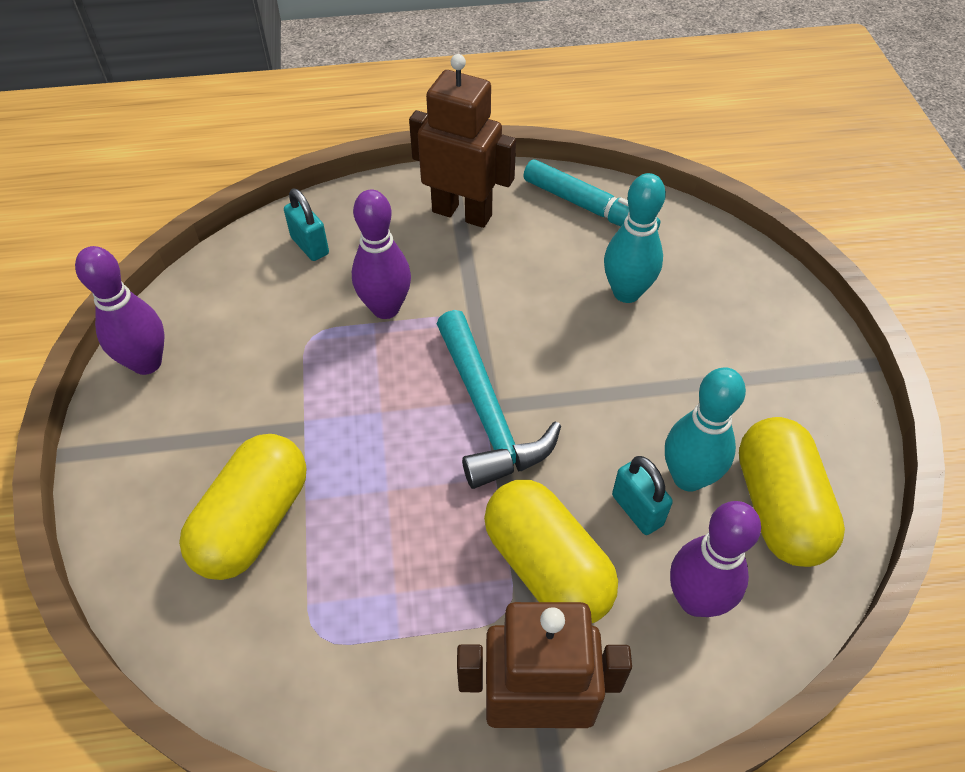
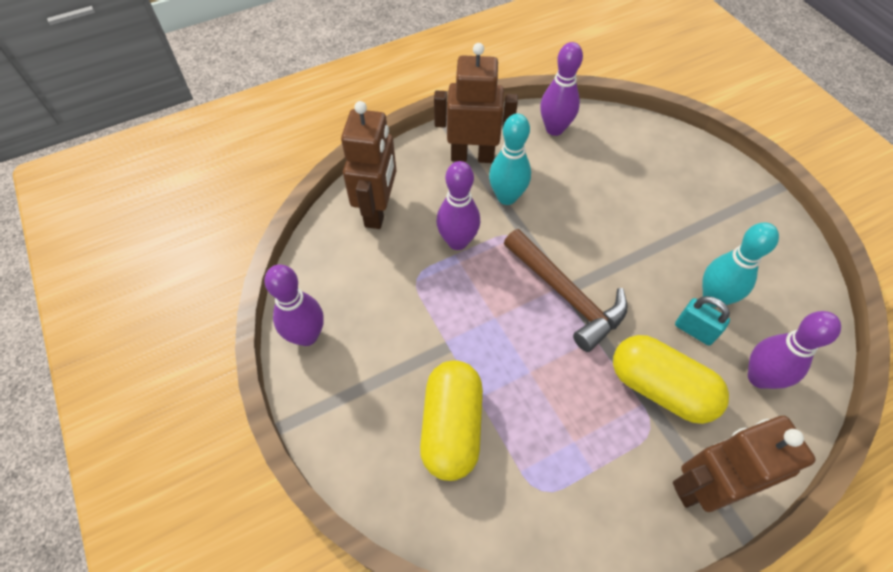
camera: 20 degrees left, 5 degrees up
turquoise padlock [284,189,329,261] -> brown robot [341,101,396,229]
turquoise hammer [437,310,561,489] -> brown hammer [504,229,627,352]
turquoise marker [523,160,660,230] -> purple bowling pin [540,42,583,136]
turquoise bowling pin [604,173,666,303] -> turquoise bowling pin moved to [489,114,531,205]
yellow capsule [739,417,845,567] -> none

